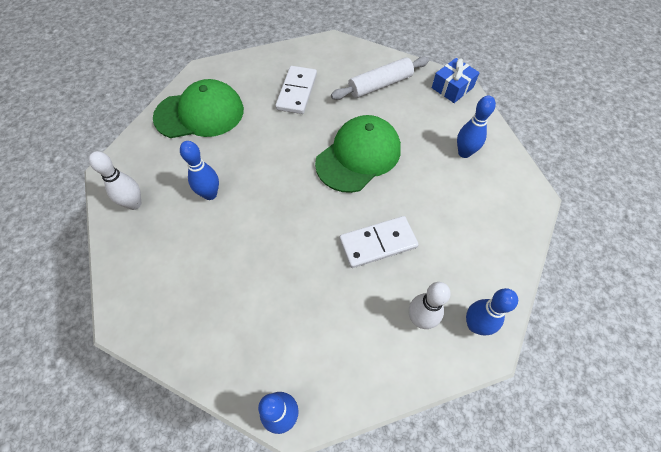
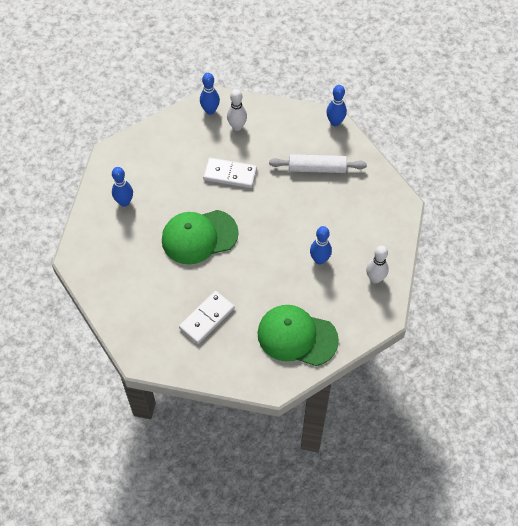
camera: 150 degrees left, 0 degrees up
white rolling pin [331,56,429,100] -> white rolling pin moved to [269,154,367,173]
blue gift [432,58,480,103] -> none

